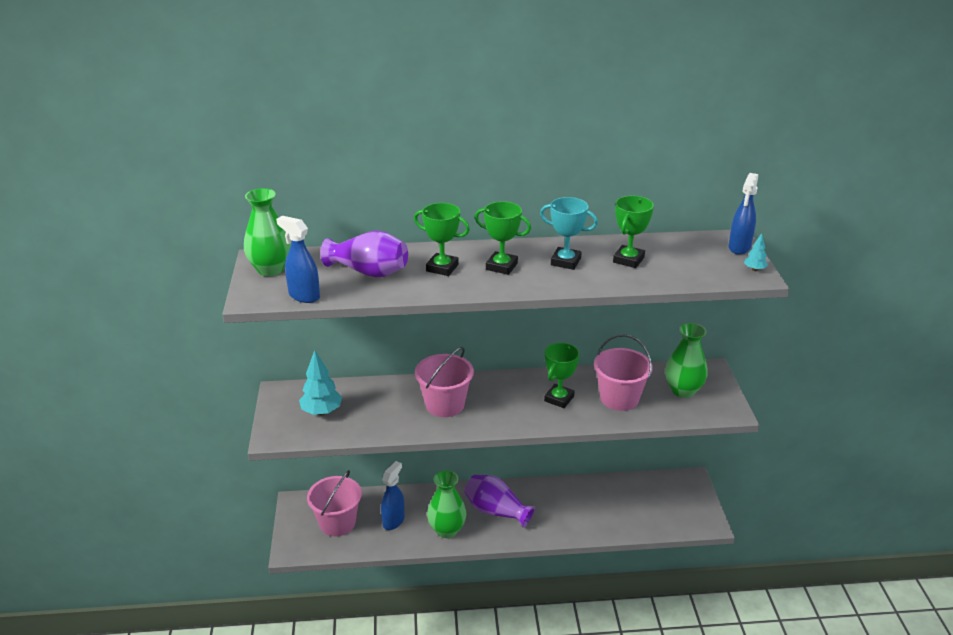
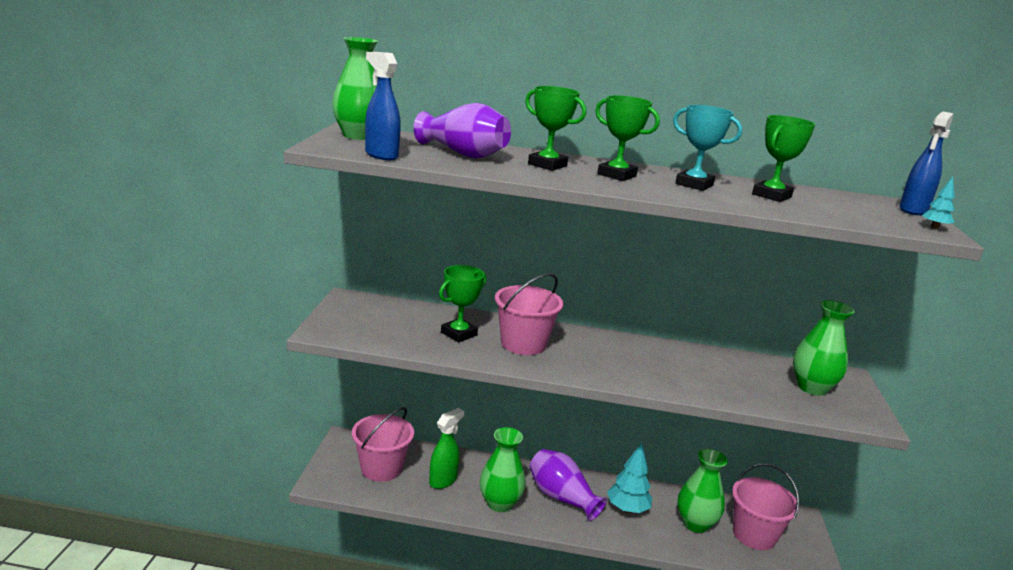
camera: 10 degrees right, 10 degrees down
turquoise tree [299,350,342,415] -> turquoise tree moved to [607,442,652,513]
blue spray bottle [381,461,405,530] -> green spray bottle [429,408,464,489]
green trophy [544,343,580,408] -> green trophy moved to [439,265,486,343]
pink bucket [594,334,653,411] -> pink bucket moved to [732,463,799,550]
none -> green vase [677,449,728,533]

